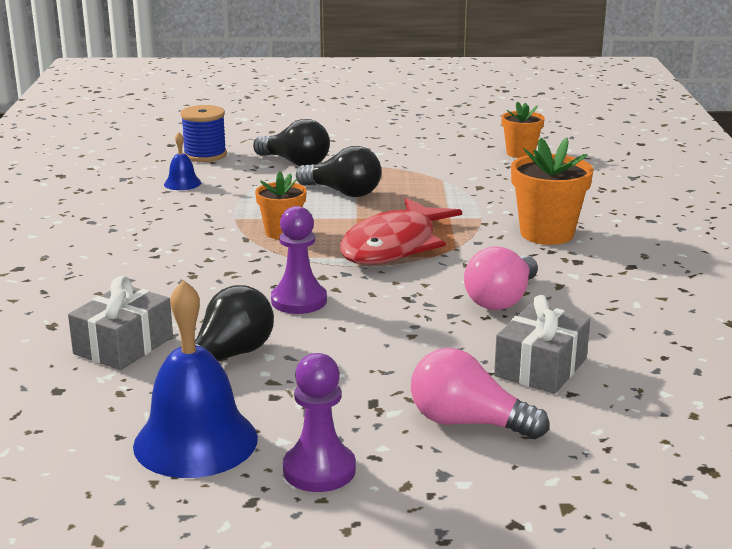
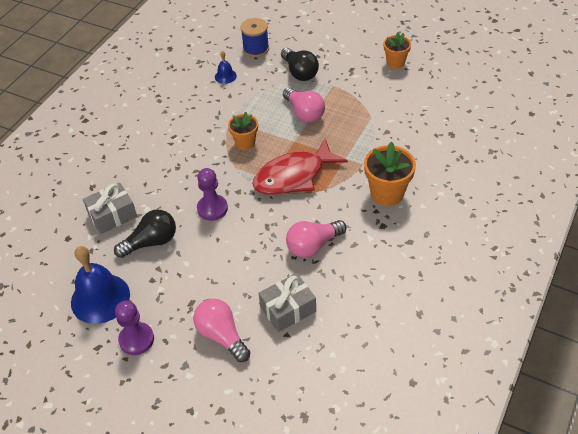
camera: 30 degrees right, 25 degrees up
black light bulb [296,146,381,197] -> pink light bulb [283,87,325,123]
orange flower pot [501,101,545,158] -> orange flower pot moved to [384,32,411,69]

